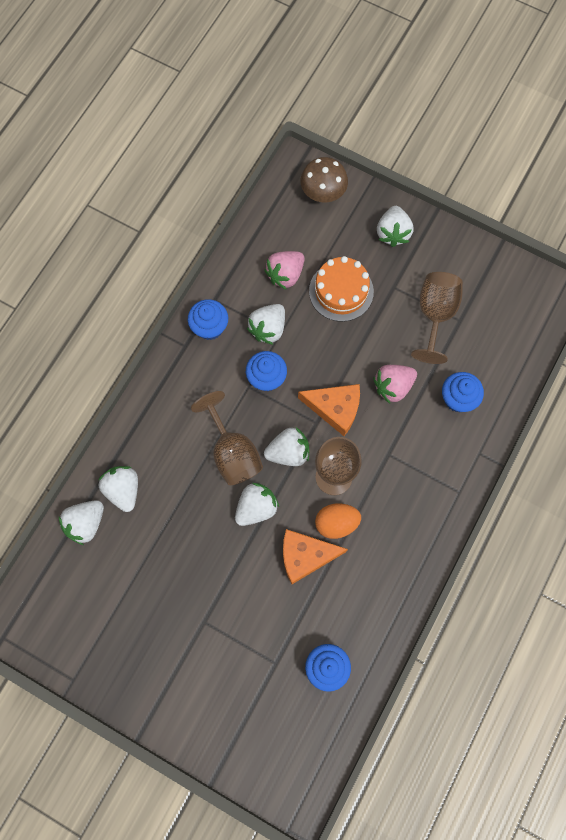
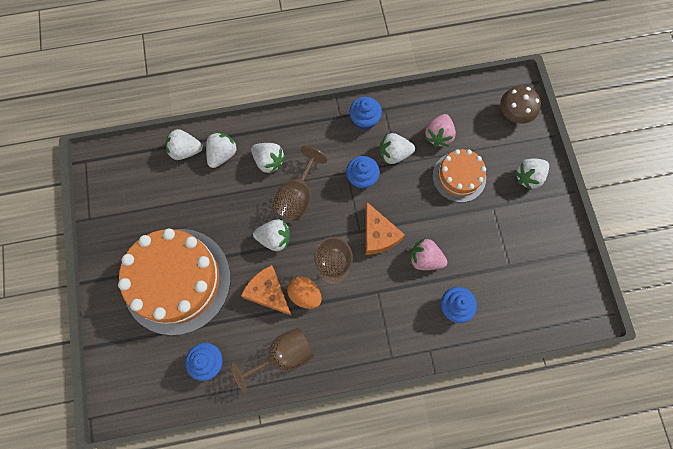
camera: 50 degrees right, 0 degrees up
pink strawberry [264,251,305,289] -> pink strawberry turned 75 degrees counterclockwise [425,114,456,147]
white strawberry [264,428,309,466] -> white strawberry moved to [251,143,285,174]
brown goblet [411,272,463,364] -> brown goblet moved to [231,327,314,394]
none -> orange cake [118,229,231,335]

